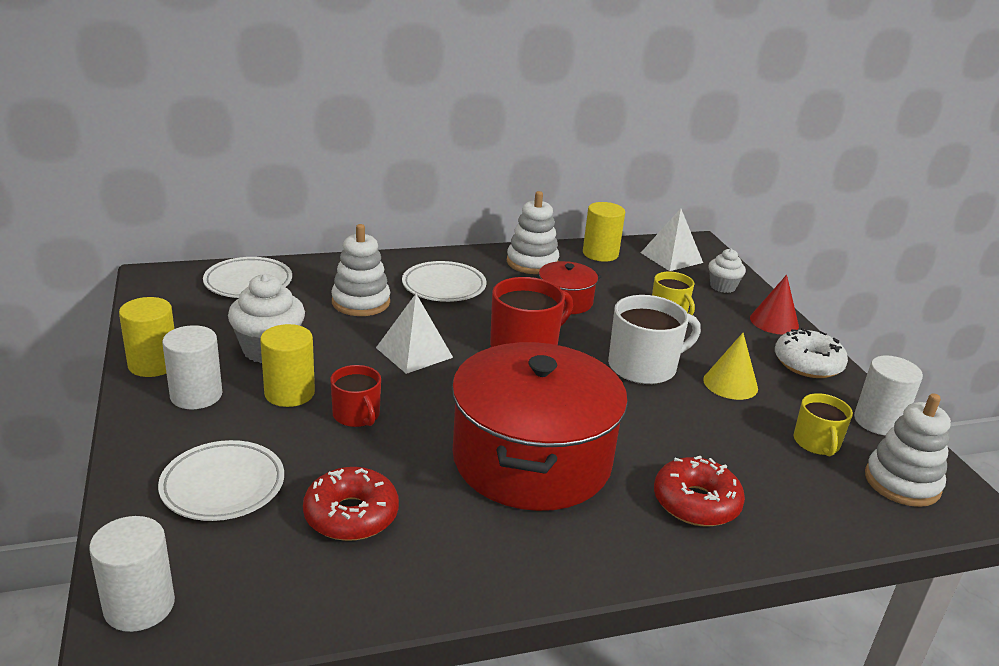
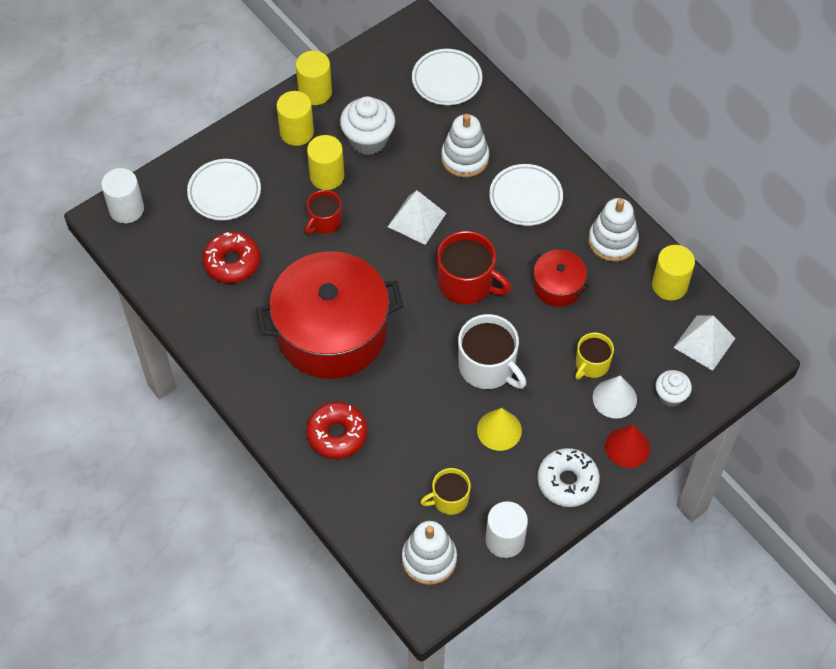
camera: 70 degrees right, 30 degrees up
white cylinder [162,325,222,409] -> yellow cylinder [277,91,314,146]
none -> white cone [593,375,637,419]

